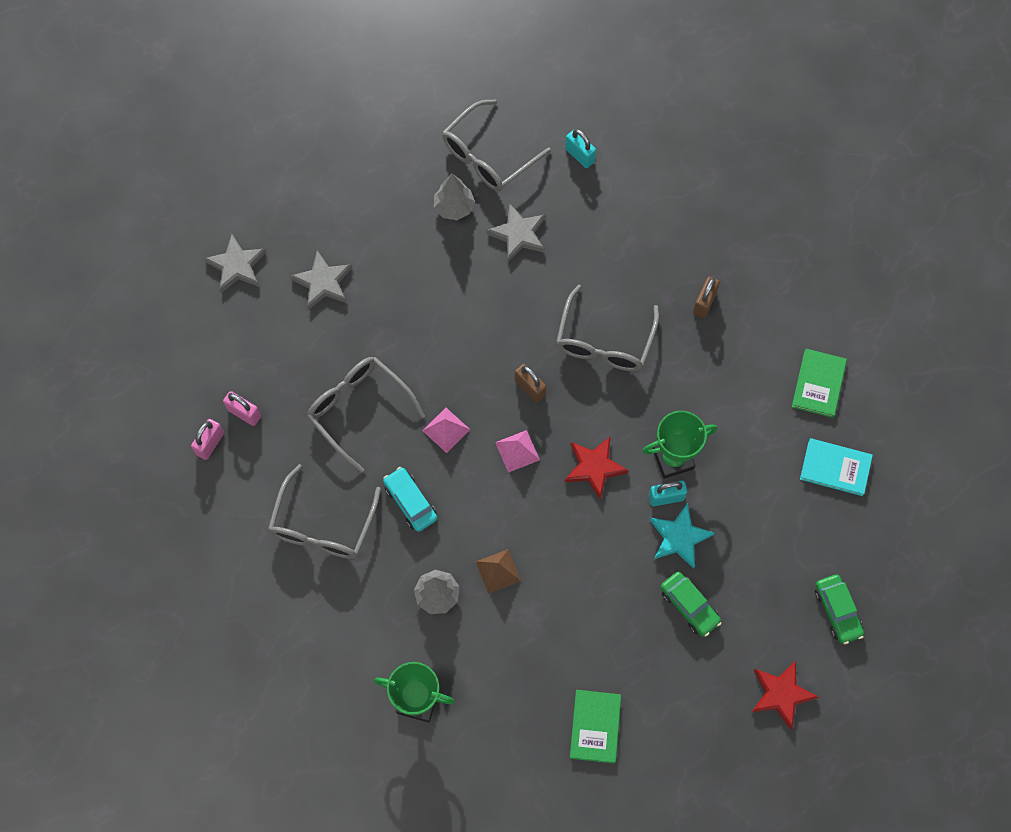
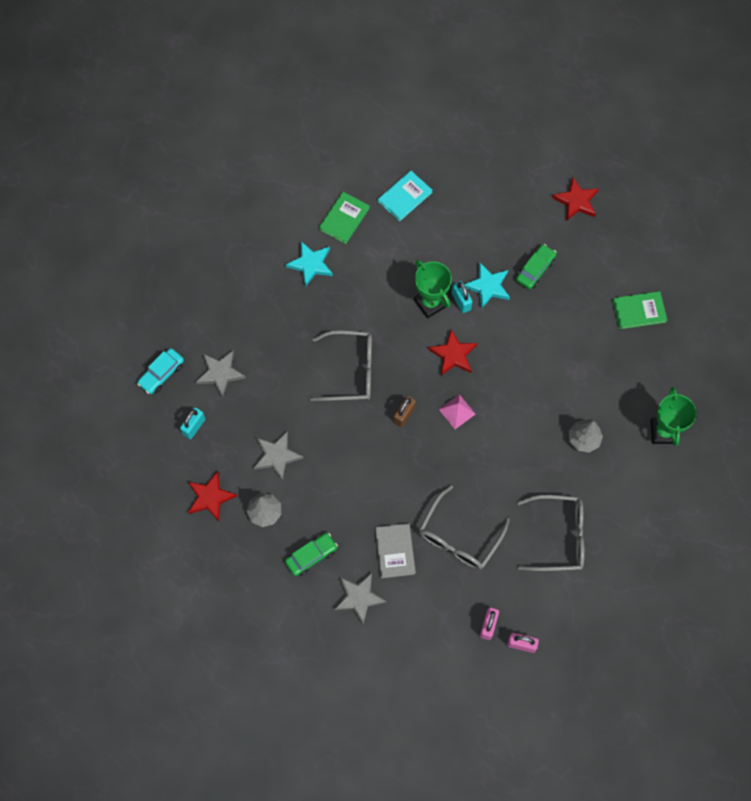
camera: 105 degrees left, 0 degrees up
grey star [204,234,266,293] -> grey star moved to [196,351,246,398]
turquoise car [383,467,437,532] -> turquoise car moved to [137,348,184,394]
pink pyramid [422,408,470,453] -> none
grey glasses [442,99,551,191] -> red star [188,471,237,521]
brown pyramid [476,549,521,594] -> none
brown padlock [693,277,720,318] -> none
green book [792,349,847,418] -> green book turned 60 degrees counterclockwise [319,192,370,244]
turquoise book [800,438,873,496] -> turquoise book turned 45 degrees clockwise [378,171,433,221]
green car [815,575,864,644] -> green car moved to [285,533,338,576]
none -> turquoise star [286,241,333,287]
none -> grey book [375,523,416,578]

